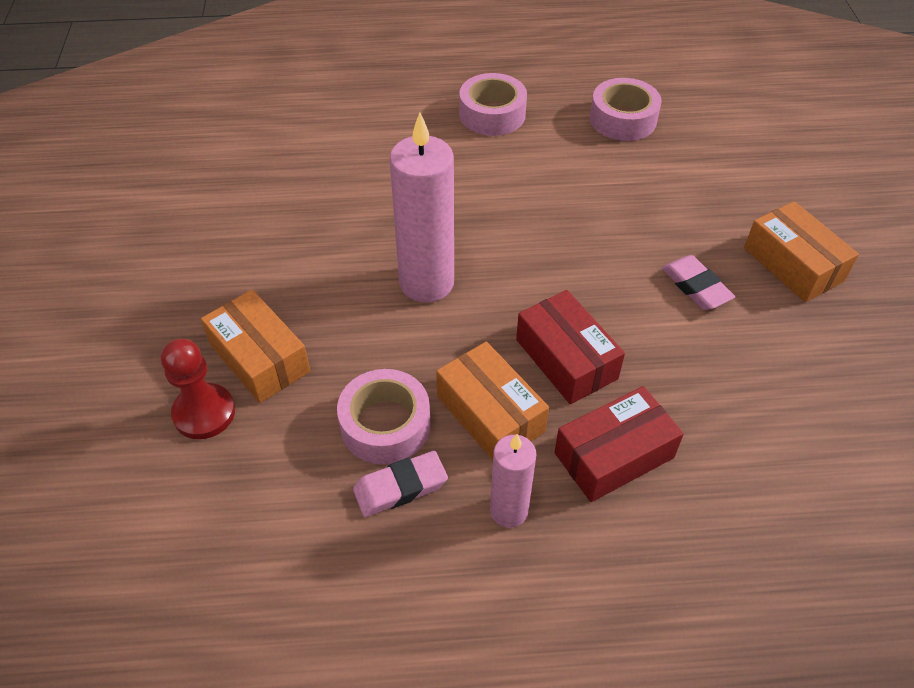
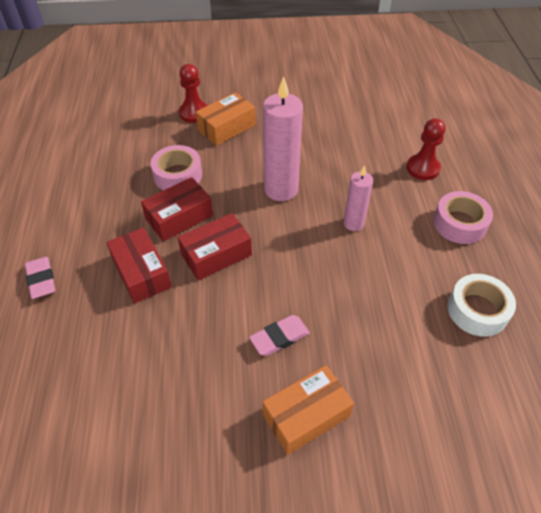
camera: 90 degrees right, 0 degrees up
pink eraser [353,451,448,517] -> pink eraser moved to [25,257,56,299]
orange box [436,341,549,460] -> red box [141,177,213,241]
pink candle [490,434,536,527] -> pink candle moved to [344,165,373,231]
pink tape [590,78,662,141] -> white tape [448,274,516,337]
none -> red pawn [406,118,446,180]

